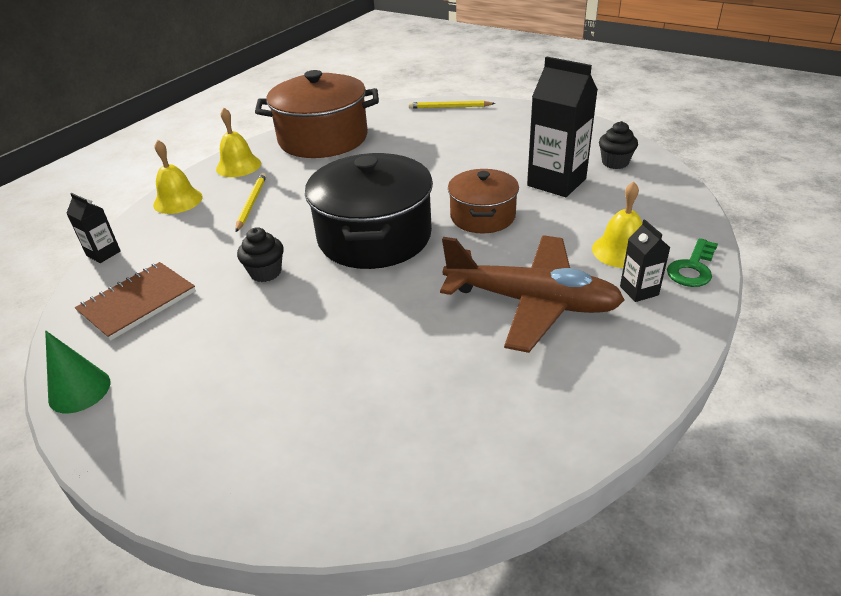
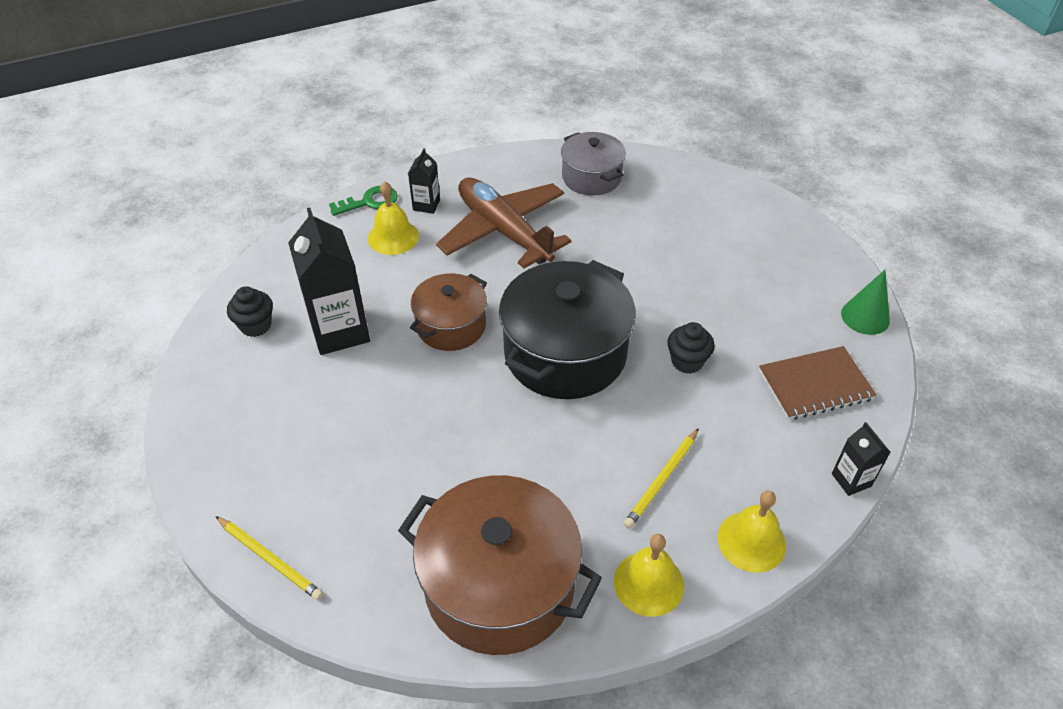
camera: 150 degrees left, 10 degrees up
none -> grey pot [561,132,626,196]

